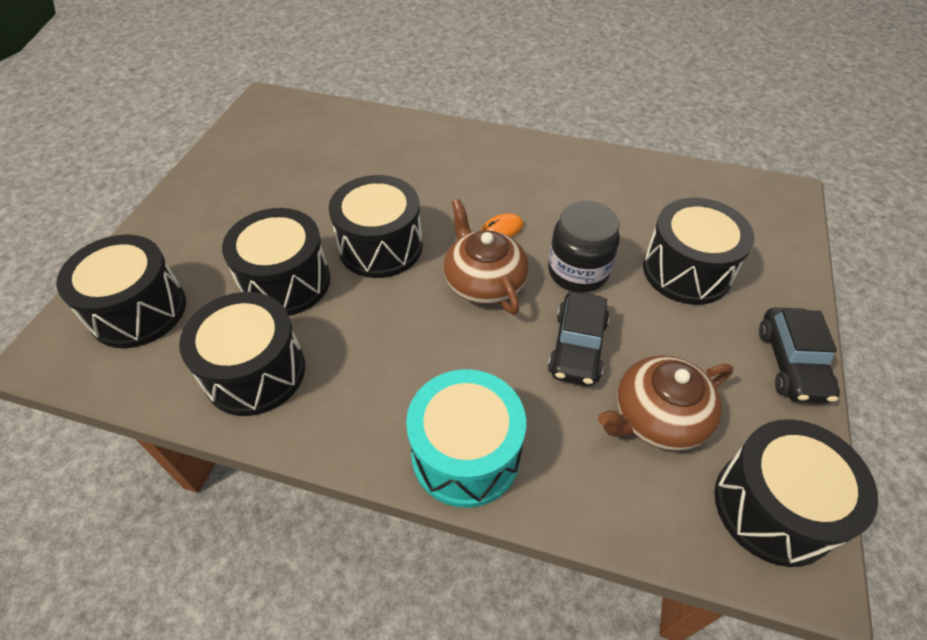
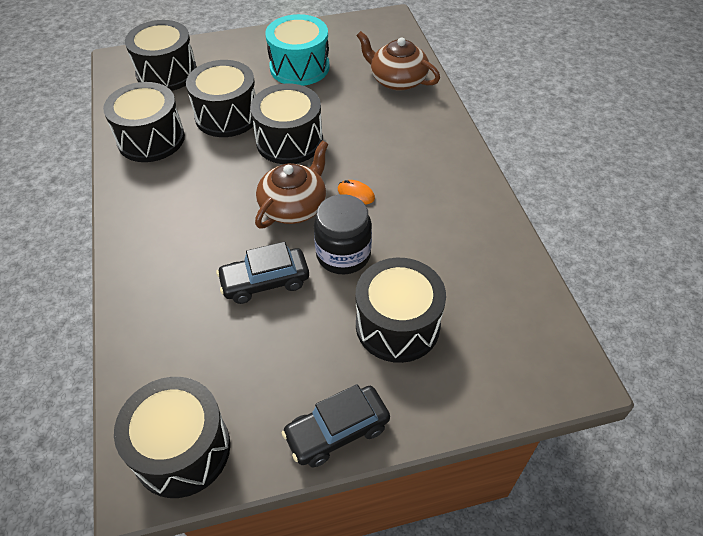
camera: 60 degrees right, 0 degrees up
turquoise drum [406,369,526,508] -> turquoise drum moved to [265,14,330,86]
brown teapot [598,355,733,451] -> brown teapot moved to [357,31,440,91]

